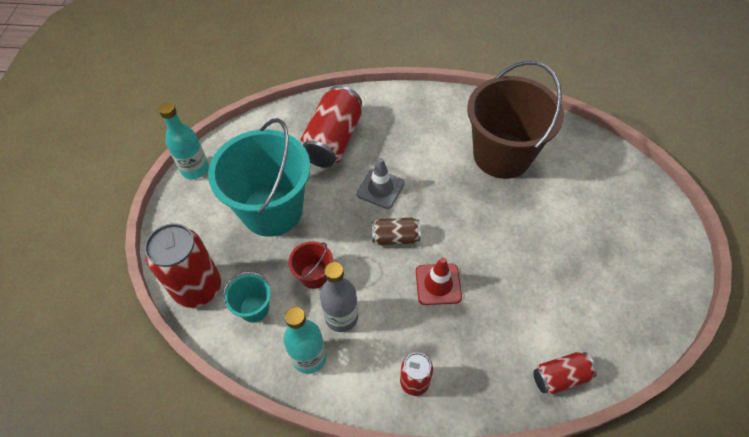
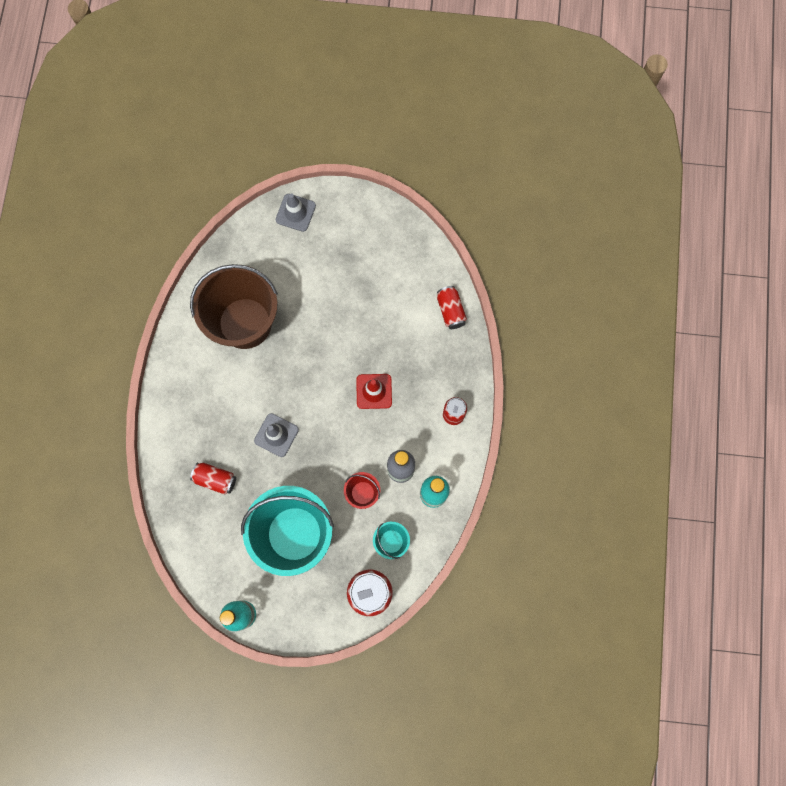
camera: 90 degrees left, 20 degrees up
red can [300,85,362,168] -> red can [190,462,236,495], size x0.54
brown can [372,218,420,245] -> none
none -> grey traffic cone [276,193,316,232]

